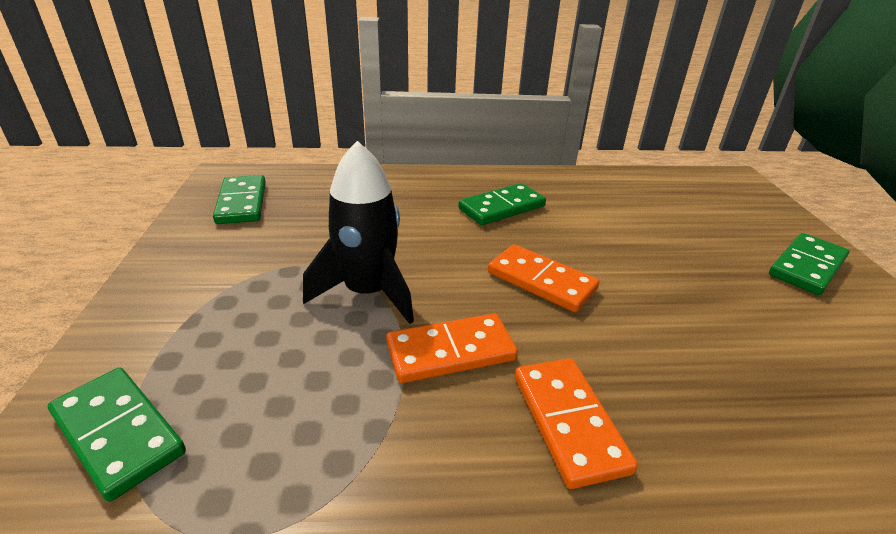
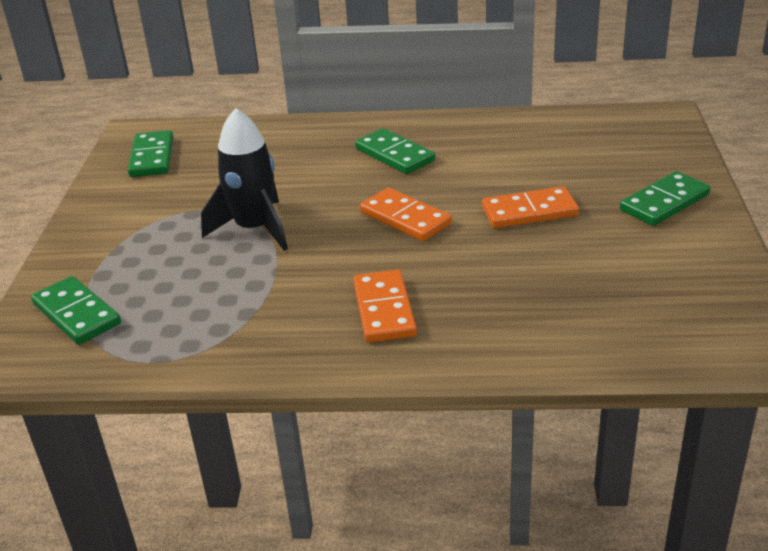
camera: 10 degrees right, 0 degrees up
orange domino [386,313,518,383] -> orange domino moved to [482,186,579,228]
green domino [458,183,546,225] -> green domino turned 75 degrees clockwise [355,128,435,174]

